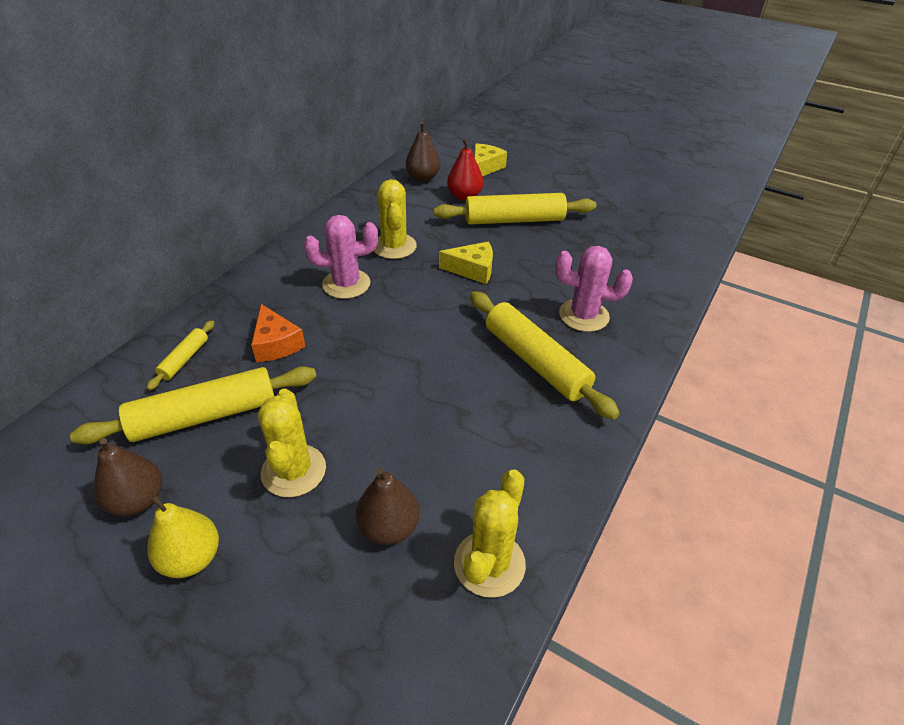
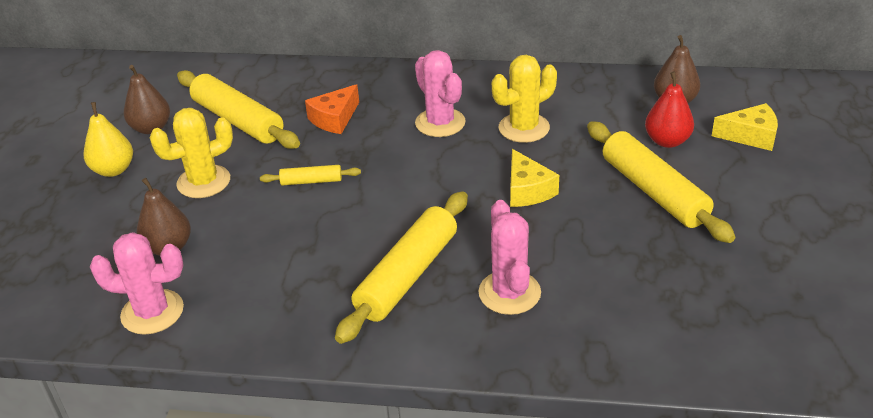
camera: 70 degrees right, 5 degrees down
yellow rolling pin [147,320,215,390] -> yellow rolling pin moved to [260,165,361,185]
yellow cactus [454,469,526,598] -> pink cactus [90,232,184,335]

